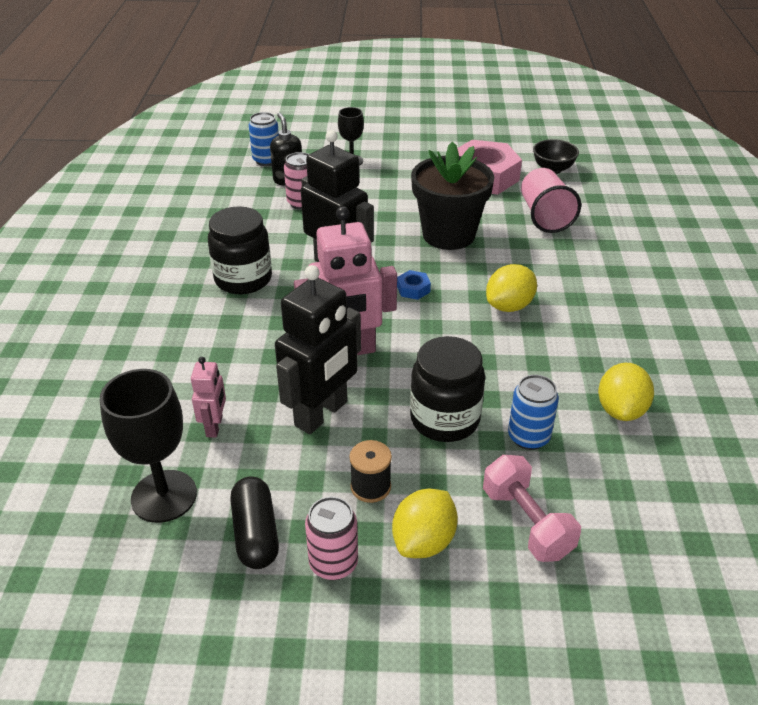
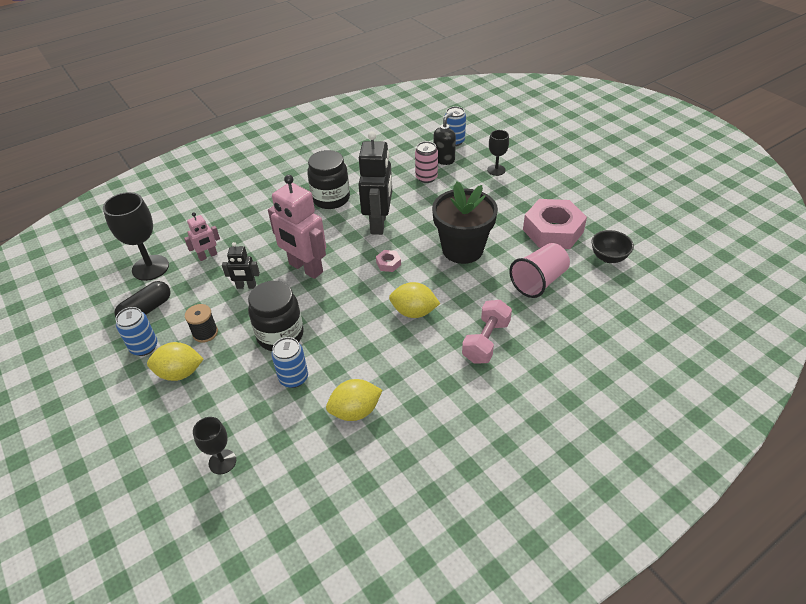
camera: 55 degrees right, 5 degrees up
black robot [275,265,361,434] -> black robot [222,242,260,289], size x0.51
pink can [305,497,358,580] -> blue can [116,307,157,356]
blue nut [397,270,431,300] -> pink nut [376,250,401,272]
pink dumbbell [483,455,581,562] -> pink dumbbell moved to [462,300,512,364]
none -> black goblet [193,417,236,474]

